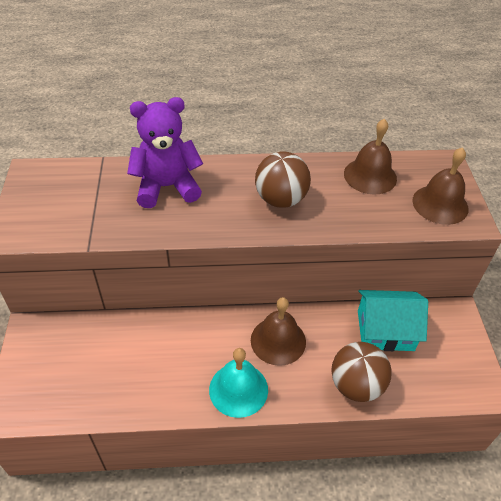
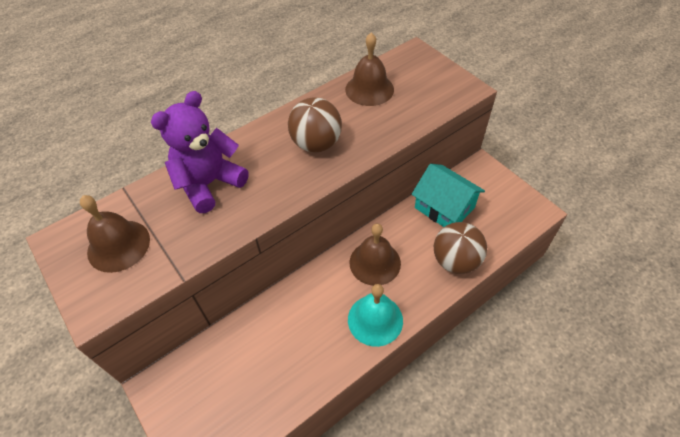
camera: 30 degrees left, 5 degrees up
turquoise house [358,290,428,351] -> turquoise house turned 75 degrees clockwise [412,164,485,227]
brown bell [412,147,469,225] -> brown bell moved to [80,195,150,273]

